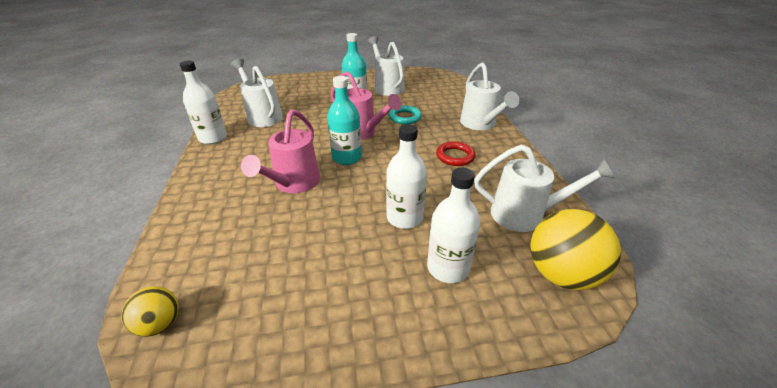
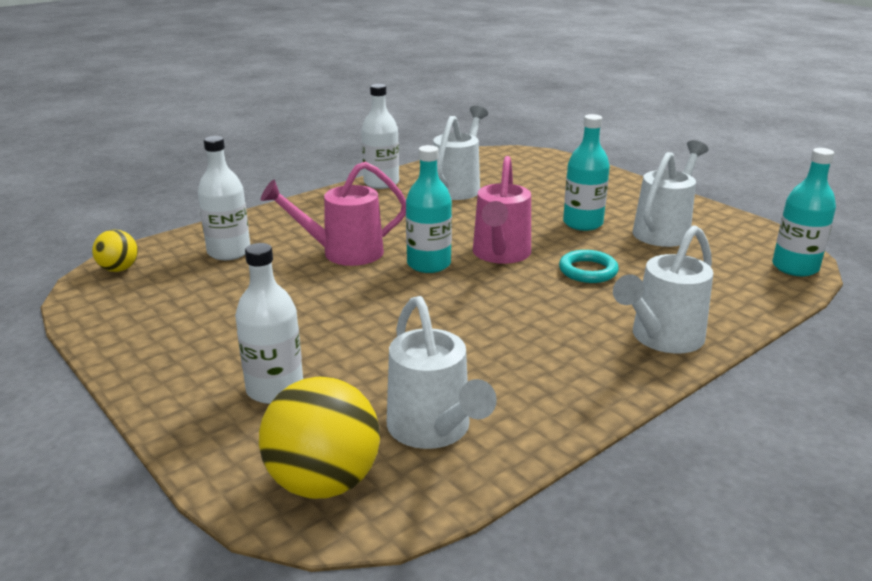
camera: 60 degrees right, 10 degrees down
white bottle [386,124,427,229] -> white bottle moved to [198,136,250,260]
red ring [436,141,475,166] -> none
none -> turquoise bottle [772,148,836,276]

